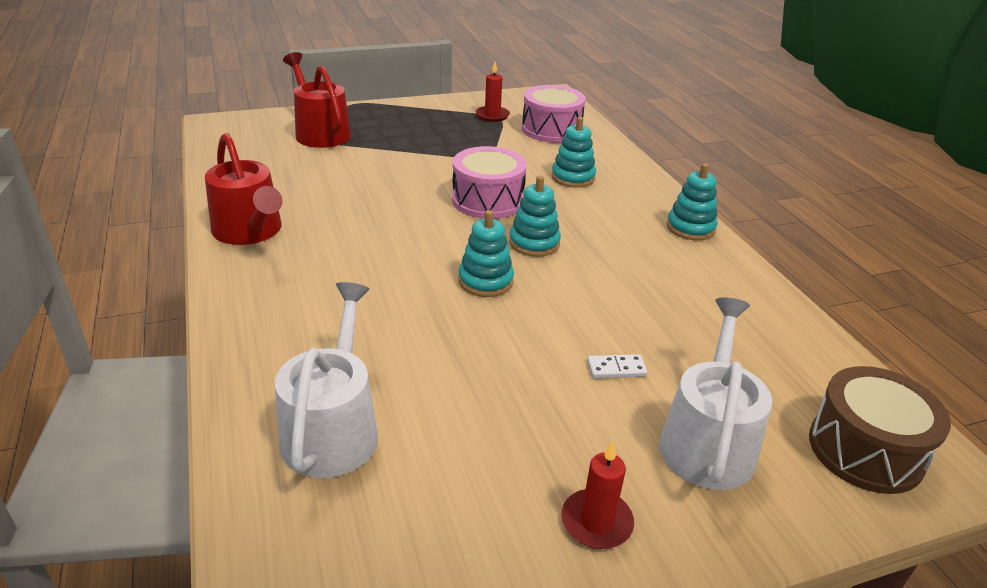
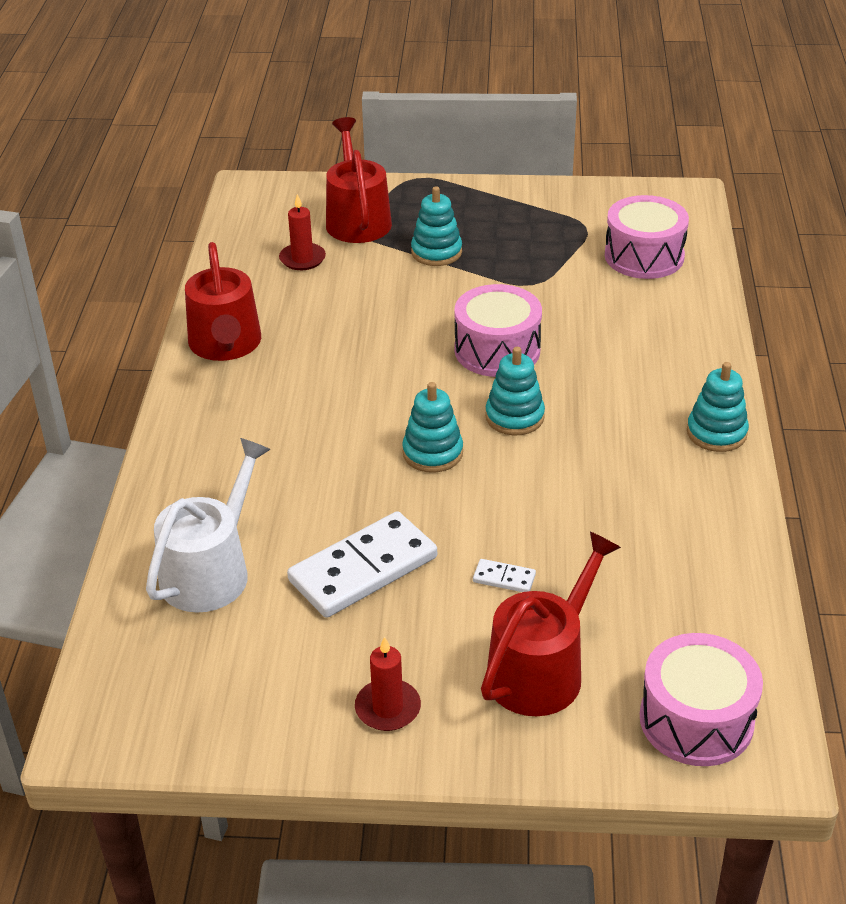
camera: 25 degrees right, 5 degrees up
red candle [476,62,510,122] -> red candle moved to [279,194,326,270]
turquoise stacking toy [551,117,596,188] -> turquoise stacking toy moved to [411,186,462,266]
white watering can [659,298,772,490] -> red watering can [481,532,621,716]
brown drum [809,366,951,494] -> pink drum [640,633,763,766]
none -> white domino [287,511,437,618]

